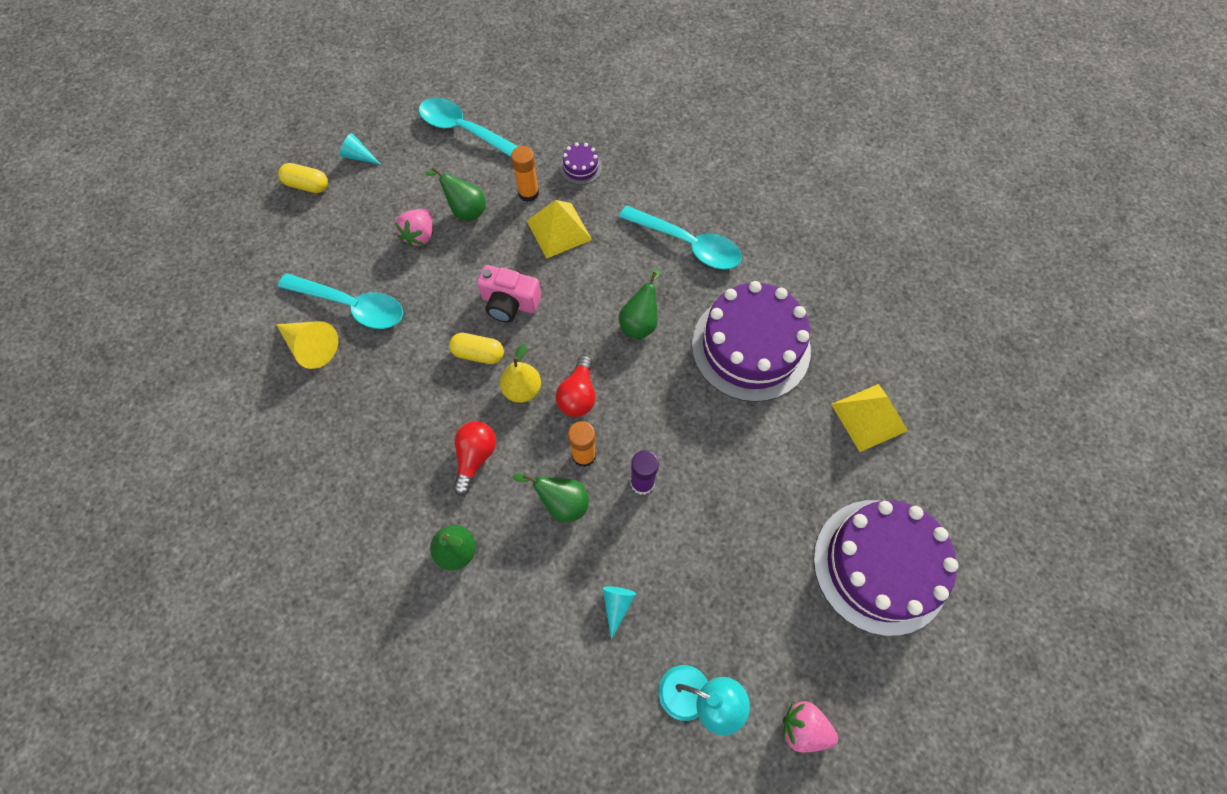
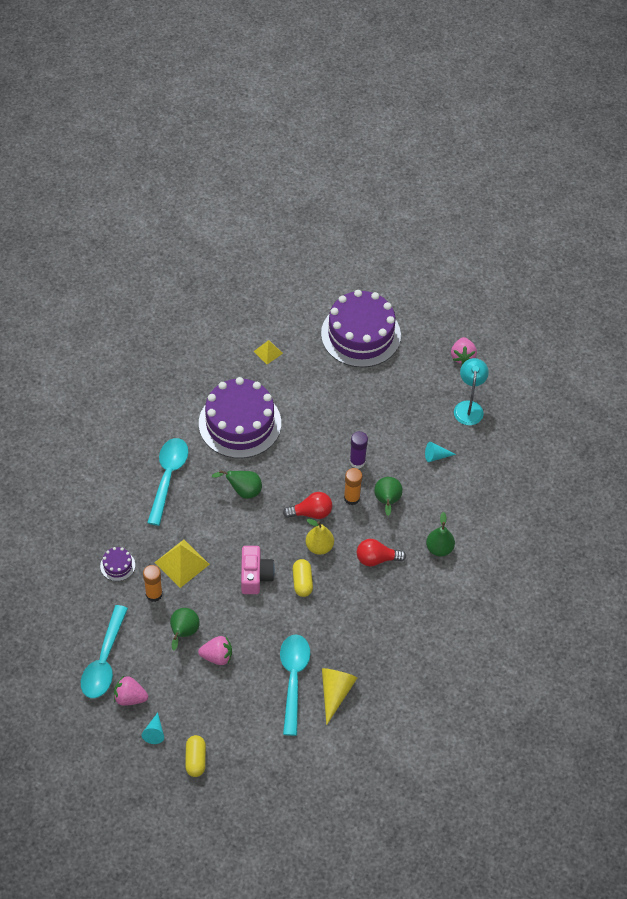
camera: 110 degrees left, 10 degrees down
yellow pyramid [831,384,908,452] -> yellow pyramid [253,340,283,364], size x0.58
none -> pink strawberry [114,676,148,706]

